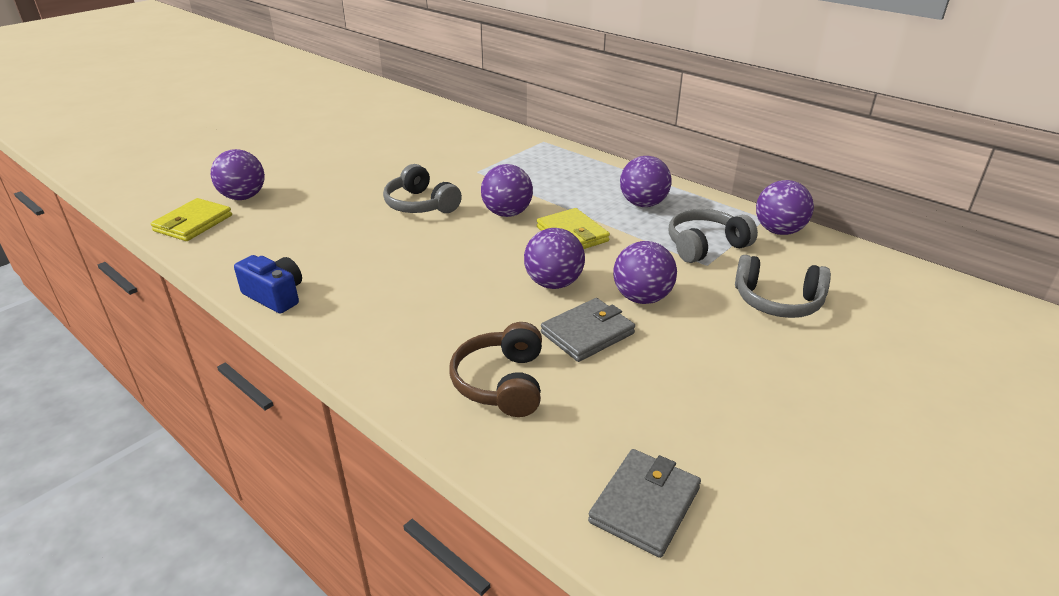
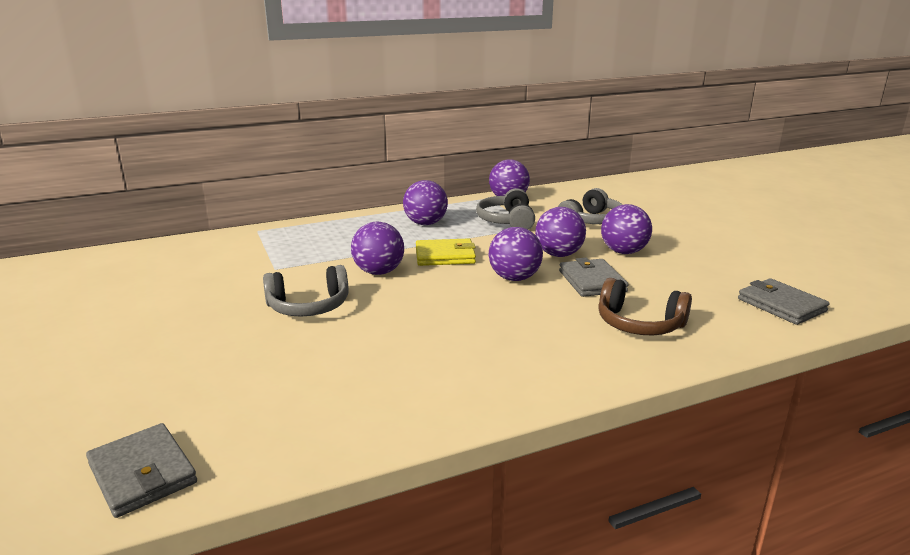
camera: 65 degrees left, 10 degrees down
yellow wallet [150,198,232,241] -> grey wallet [86,423,197,518]
purple ball [211,149,265,200] -> purple ball moved to [601,204,652,254]
blue camera [234,255,302,313] -> none

